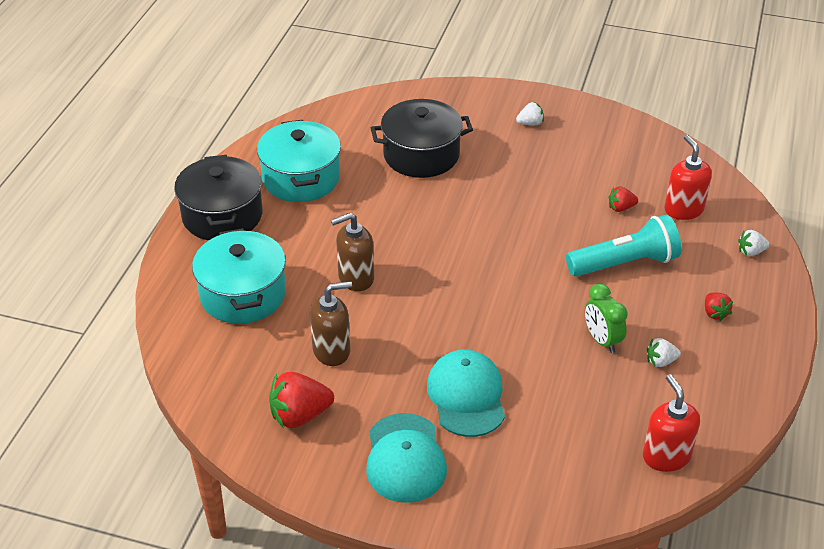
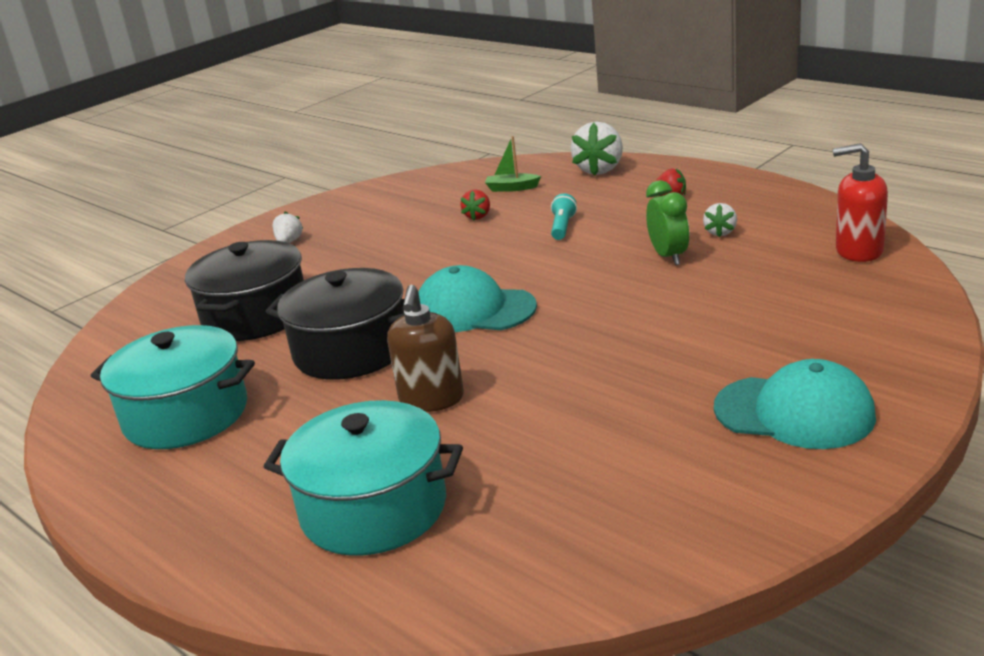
camera: 60 degrees left, 15 degrees down
black pot [174,155,263,240] -> black pot moved to [266,268,404,380]
red strawberry [269,372,334,428] -> none
brown soap dispenser [310,281,352,366] -> none
turquoise cap [427,350,505,437] -> turquoise cap moved to [418,265,537,332]
turquoise flashlight [566,214,681,277] -> turquoise flashlight [551,193,577,240], size x0.47
green clock [585,284,628,353] -> green clock turned 105 degrees counterclockwise [646,180,689,265]
red soap dispenser [664,135,712,220] -> green boat [485,136,541,192]
white strawberry [738,230,770,256] -> white strawberry [571,122,623,176], size x1.84

